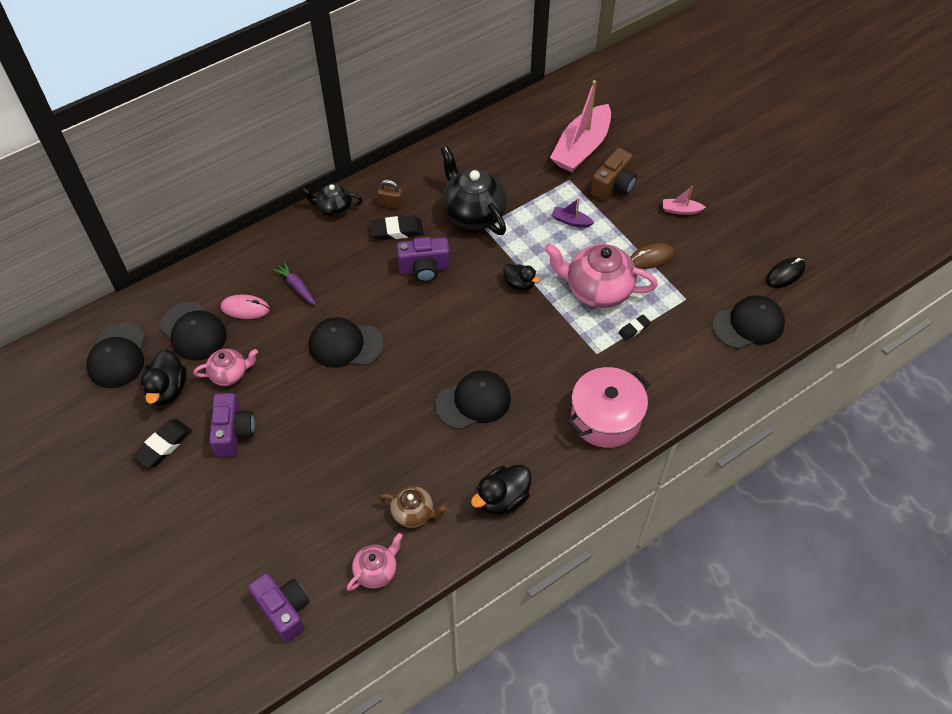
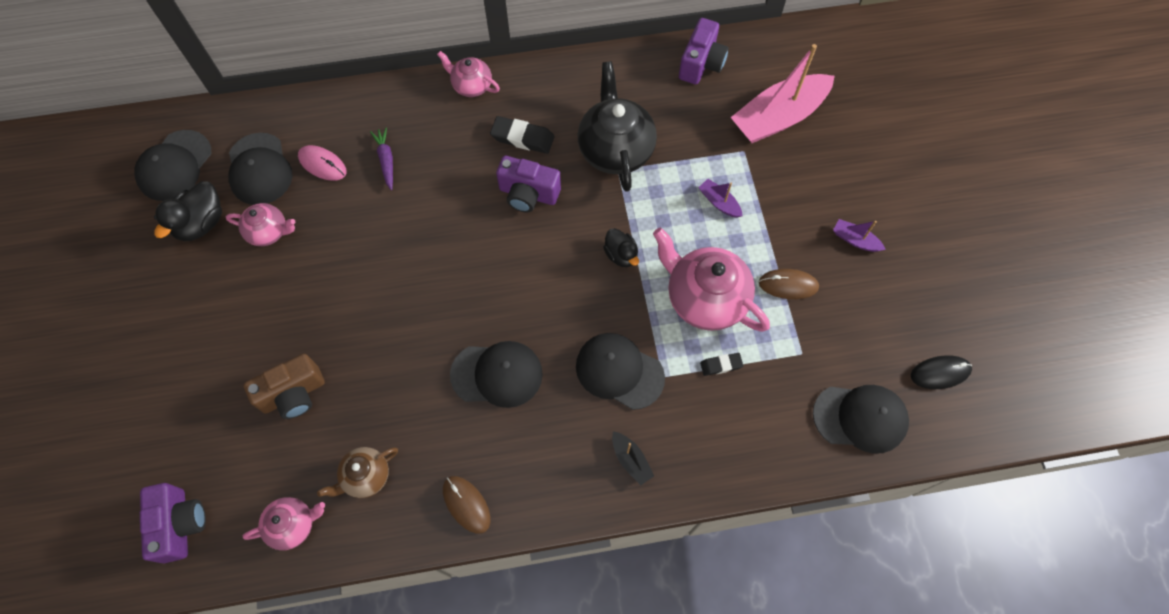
camera: 25 degrees right, 10 degrees up
black eraser [132,419,192,468] -> none
purple camera [209,393,255,457] -> purple camera moved to [679,18,729,84]
black teapot [301,184,362,217] -> pink teapot [437,51,500,97]
black cap [309,317,384,368] -> black cap moved to [576,333,665,410]
brown padlock [377,180,403,209] -> none
brown teapot [379,486,448,528] -> brown teapot turned 105 degrees clockwise [317,447,398,498]
black duck [471,465,531,515] -> brown mouse [443,476,491,534]
pink pot [568,367,650,448] -> black boat [612,431,654,485]
brown camera [591,148,637,201] -> brown camera moved to [243,354,325,419]
pink boat [663,186,706,215] -> purple boat [833,219,886,252]

